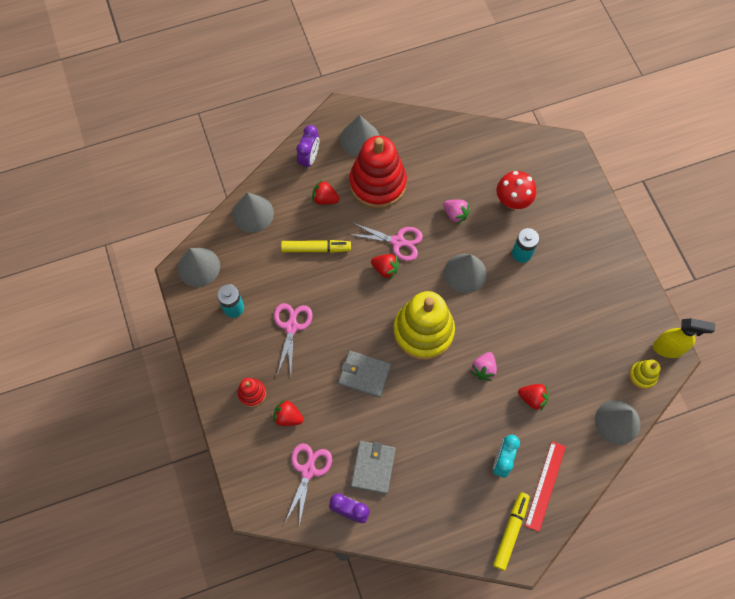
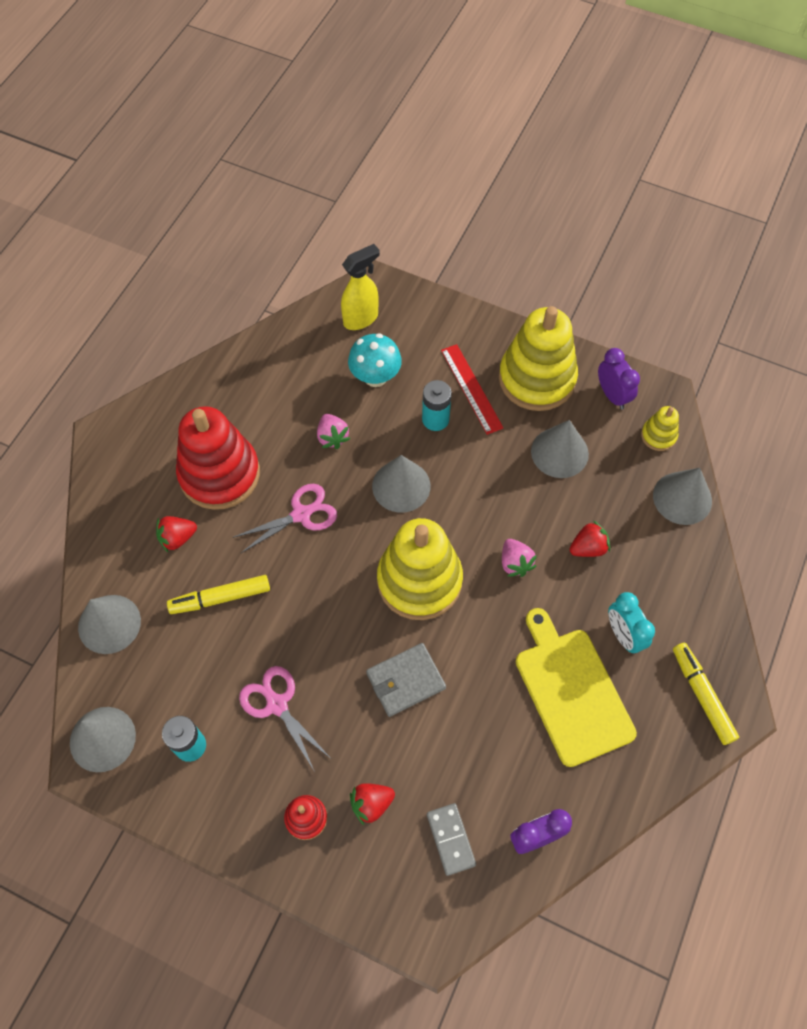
camera: 45 degrees left, 5 degrees down
yellow marker [281,240,351,253] -> yellow marker turned 150 degrees counterclockwise [167,575,270,614]
pink scissors [285,443,332,526] -> grey domino [427,803,476,876]
purple clock [297,125,319,170] -> purple clock moved to [598,348,640,410]
grey cone [340,115,379,157] -> grey cone moved to [531,420,589,478]
grey wallet [351,441,396,494] -> none
red strawberry [371,254,399,279] -> none
pink strawberry [443,200,470,224] -> pink strawberry turned 75 degrees clockwise [317,414,351,449]
red mushroom [496,171,536,209] -> turquoise mushroom [348,333,402,387]
red ruler [525,441,566,532] -> red ruler moved to [441,344,503,435]
yellow spray bottle [653,318,715,358] -> yellow spray bottle moved to [341,244,380,330]
none -> yellow stacking toy [499,306,578,411]
none -> yellow cutting board [516,608,637,767]

